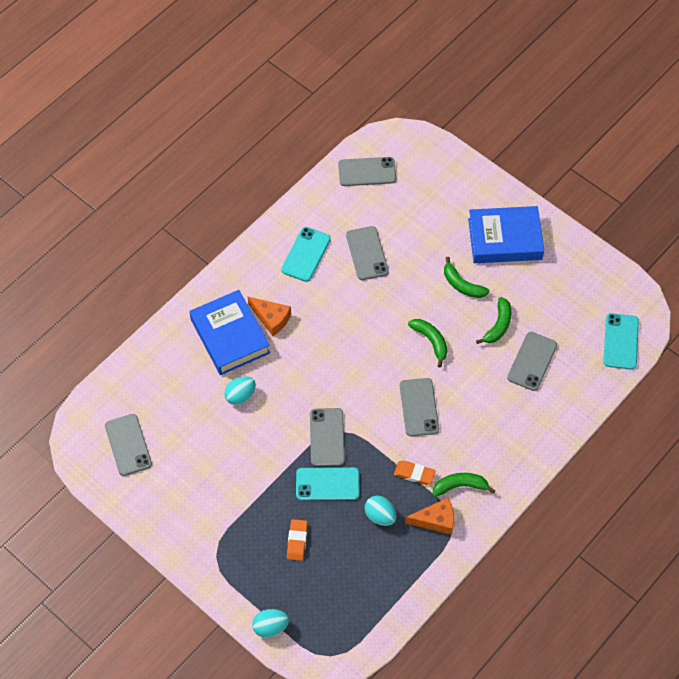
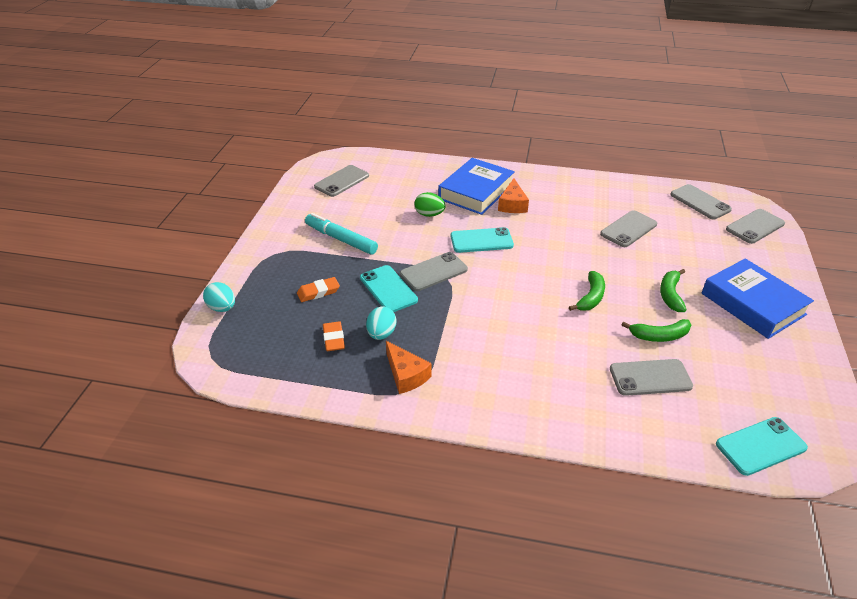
camera: 60 degrees right, 20 degrees down
turquoise egg [224,376,256,405] -> green egg [414,192,446,217]
turquoise phone [281,227,331,282] -> turquoise phone moved to [451,227,514,253]
orange eraser [394,460,436,485] -> orange eraser moved to [323,321,345,351]
grey phone [400,378,439,436] -> grey phone moved to [726,209,785,244]
green banana [433,473,495,497] -> none
none -> turquoise marker [305,213,378,255]

